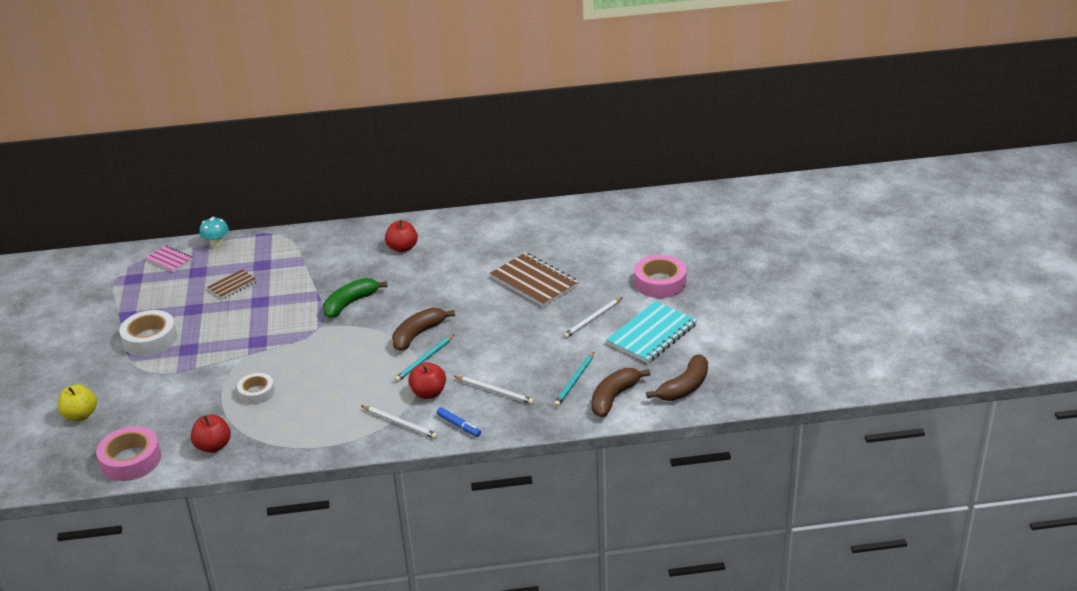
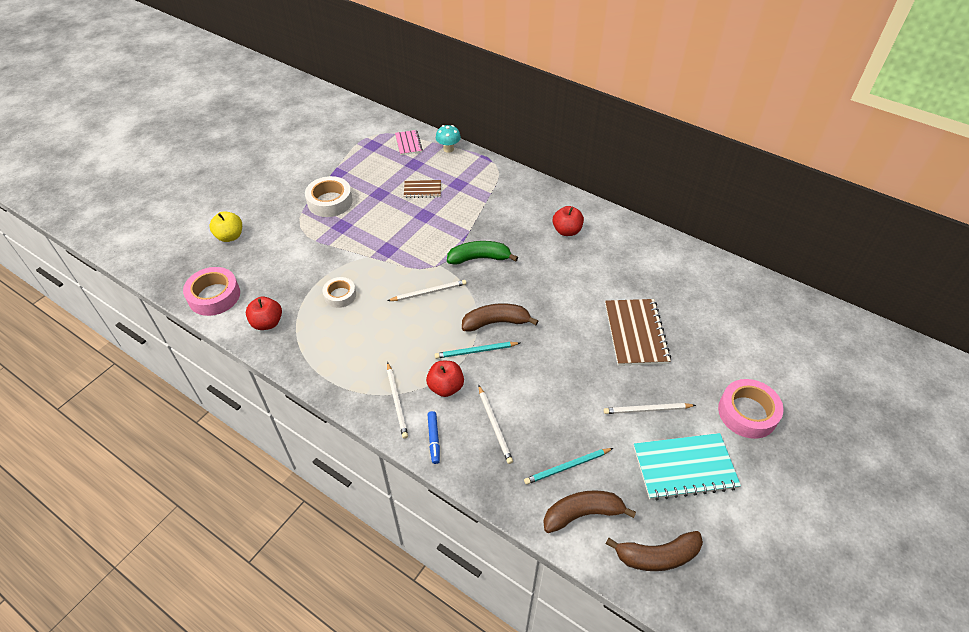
camera: 40 degrees right, 15 degrees up
none -> white pencil [388,280,467,301]

